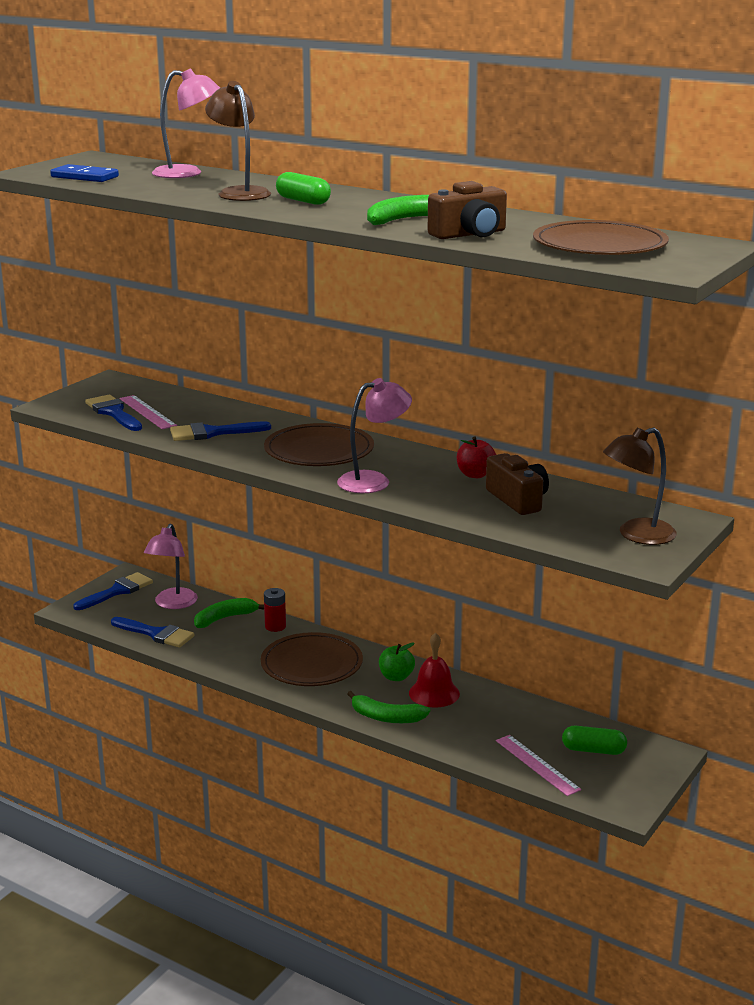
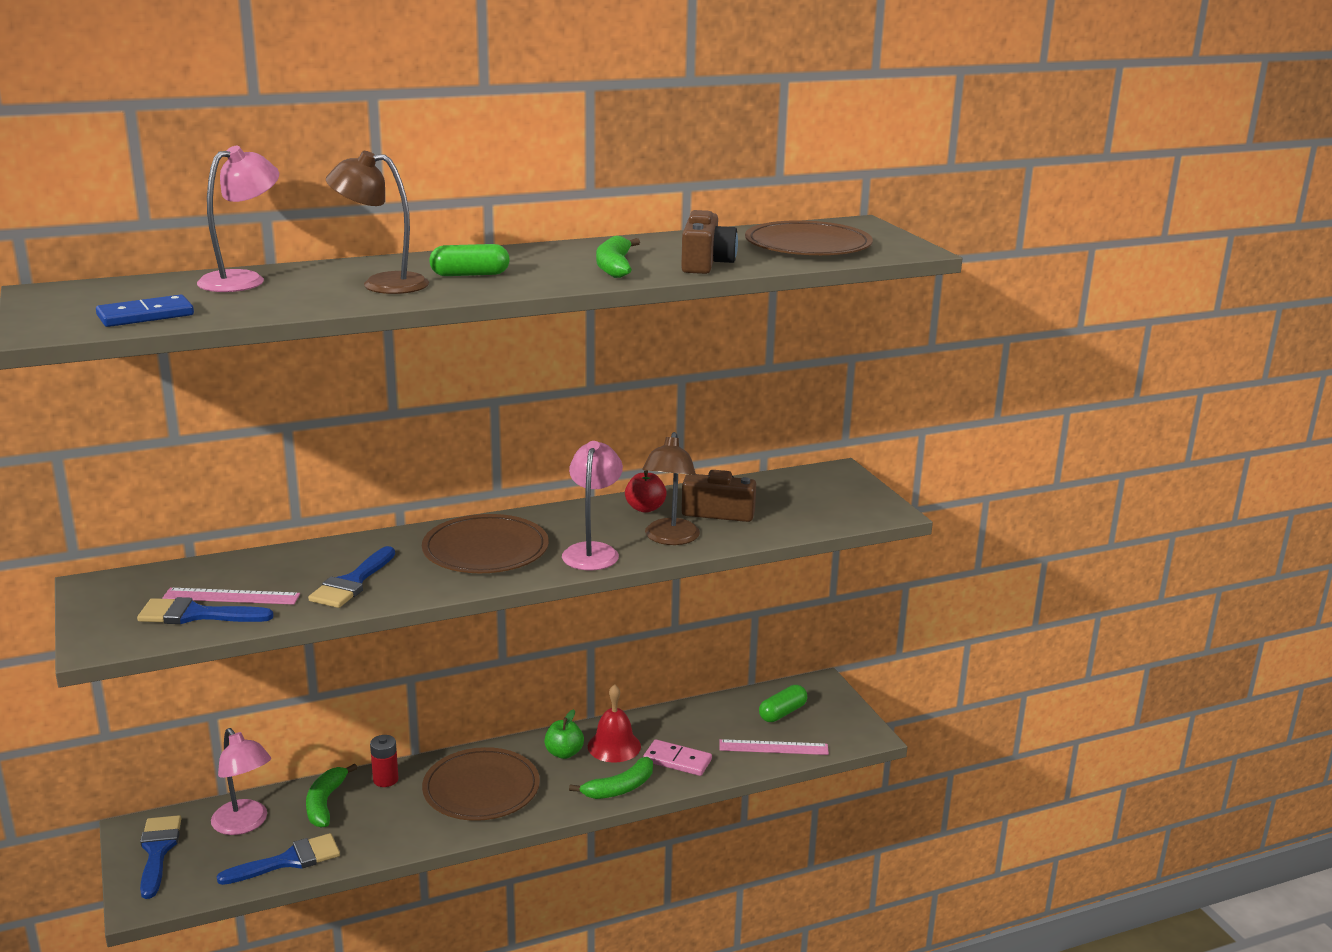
camera: 55 degrees left, 0 degrees up
brown lamp [603,428,677,545] -> brown lamp moved to [642,432,700,545]
none -> pink domino [643,739,712,776]

